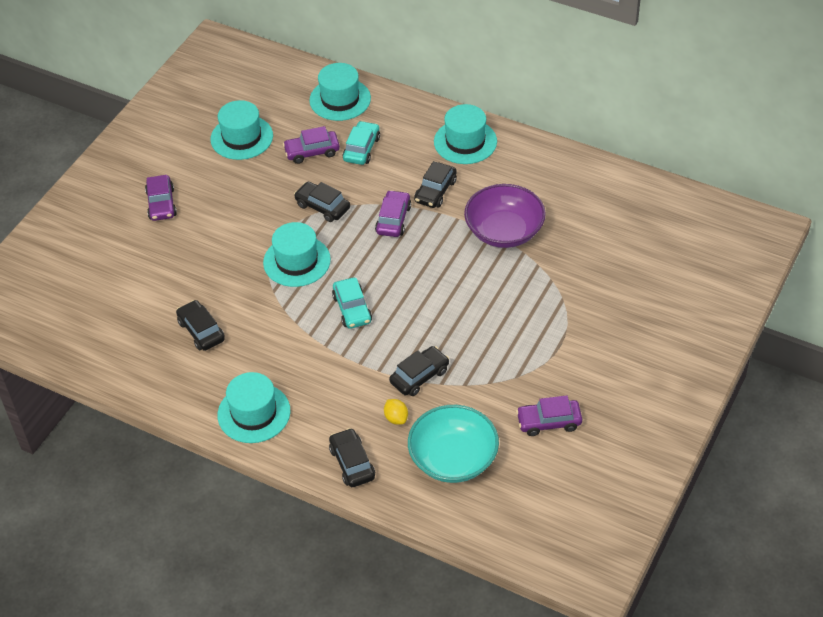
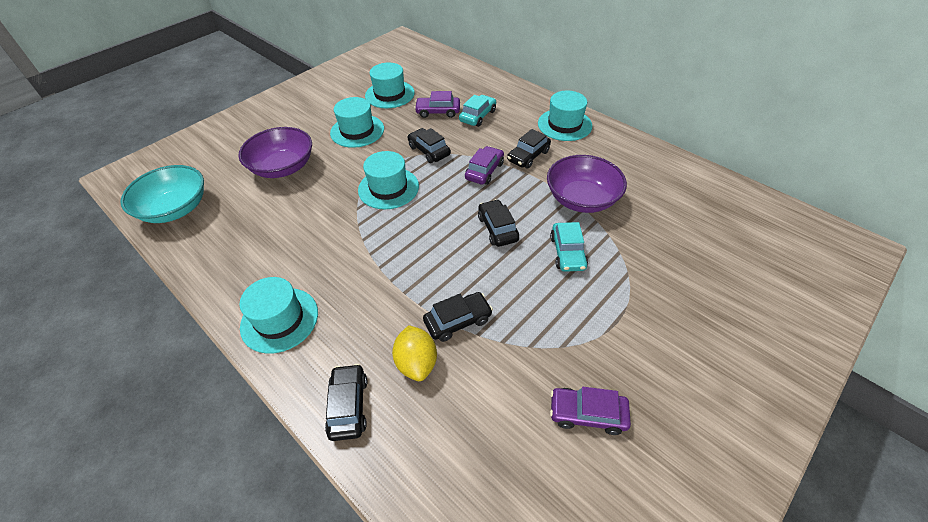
camera: 15 degrees right, 0 degrees up
purple car [145,175,177,221] -> none
black car [176,300,225,351] -> black car moved to [478,199,519,247]
turquoise hat [309,63,371,121] -> turquoise hat moved to [330,97,384,148]
turquoise car [332,278,372,329] -> turquoise car moved to [550,222,588,272]
yellow lemon [384,399,408,425] -> yellow lemon [392,325,437,381], size x1.64
turquoise bowl [408,405,499,483] -> turquoise bowl moved to [120,165,204,223]
none -> purple bowl [239,127,312,178]

